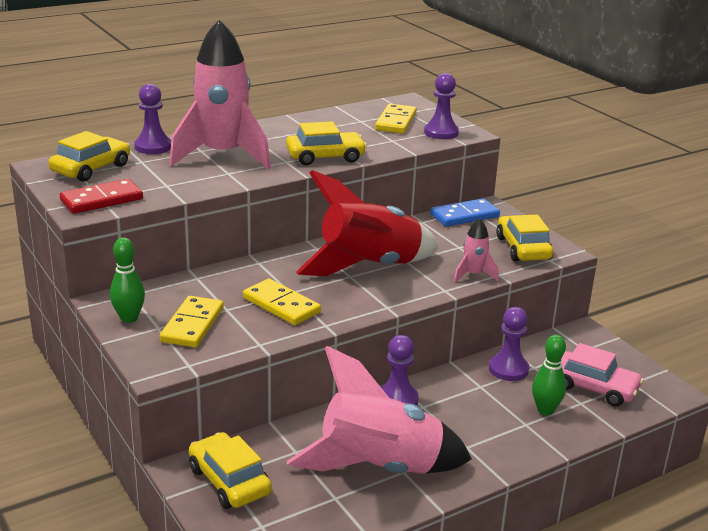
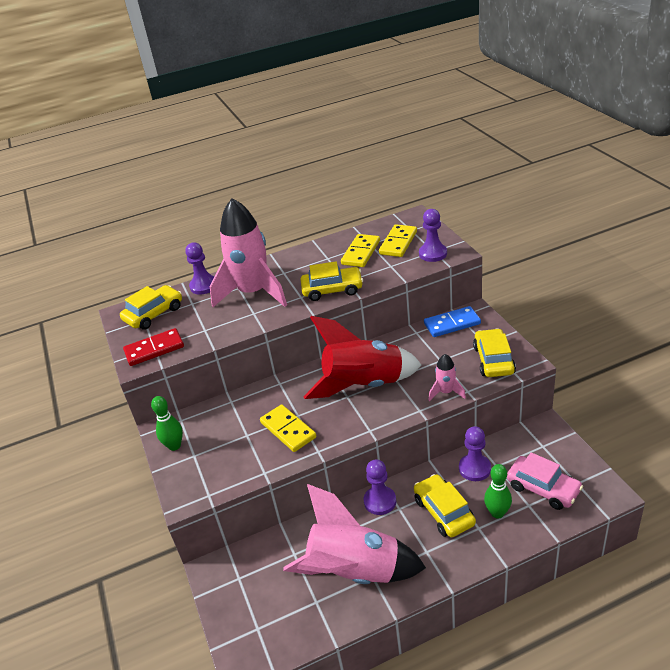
camera: 15 degrees right, 10 degrees up
yellow domino [160,296,224,348] -> yellow domino moved to [341,234,380,267]
yellow car [189,432,272,509] -> yellow car moved to [414,474,476,537]

